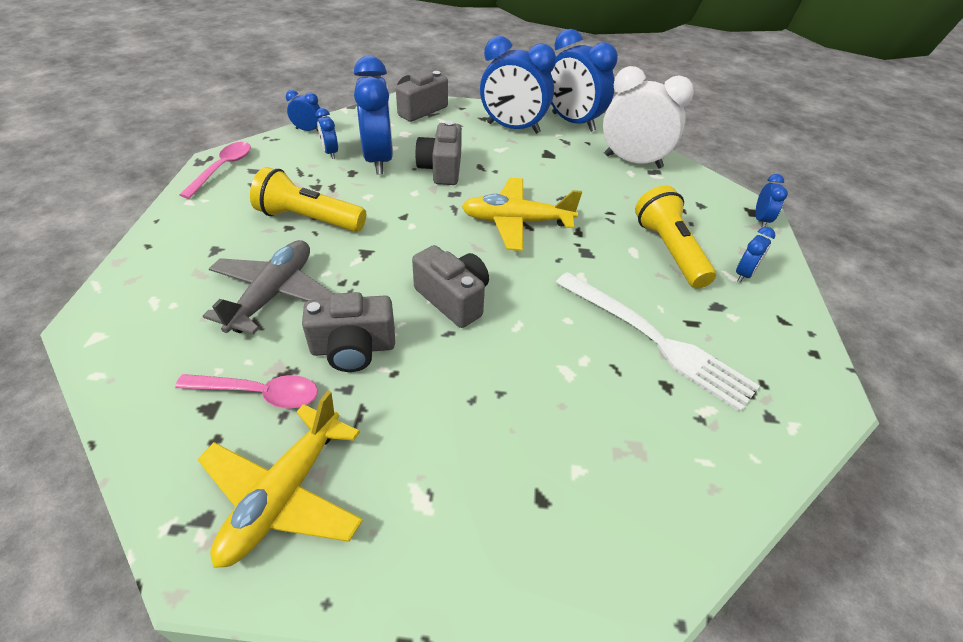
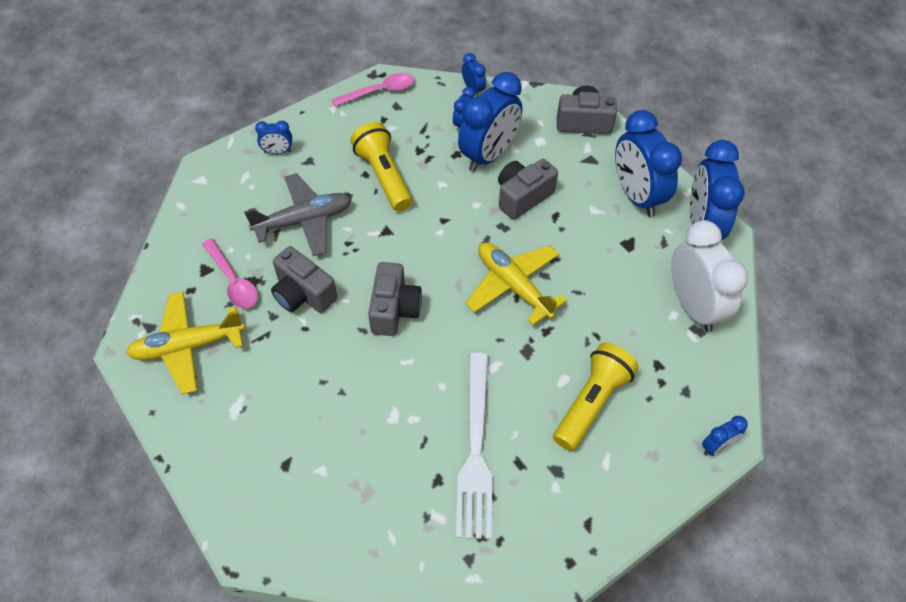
camera: 50 degrees right, 10 degrees up
blue clock [736,227,775,283] -> blue clock moved to [255,120,292,154]

